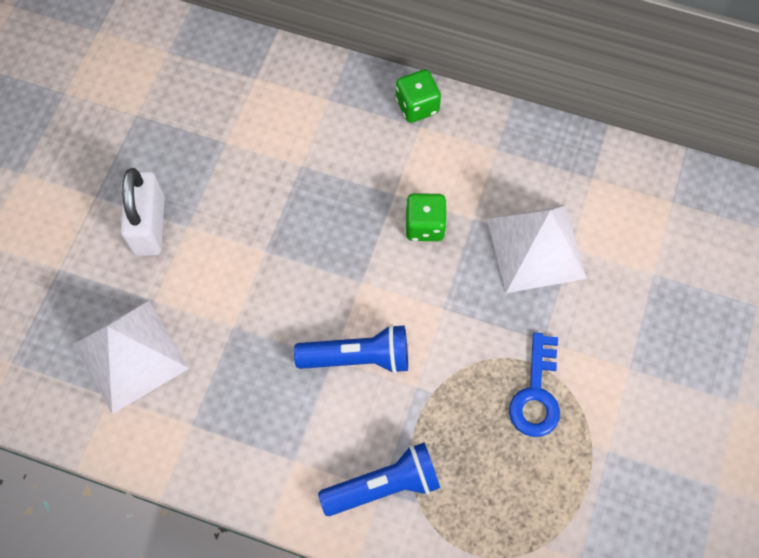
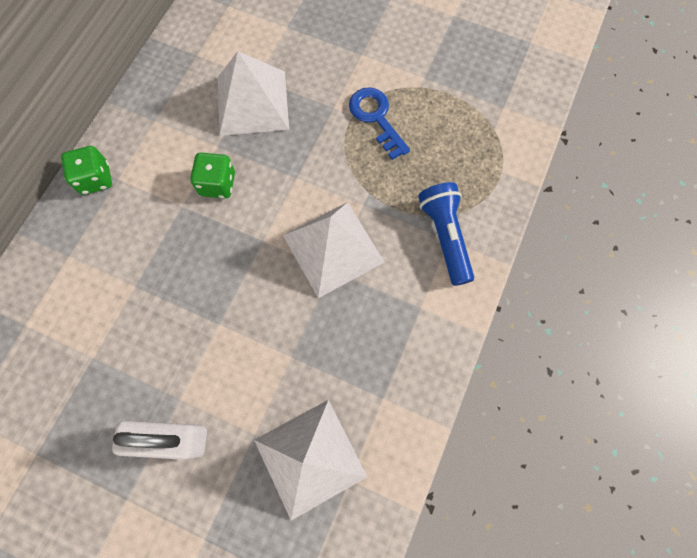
camera: 85 degrees left, 5 degrees up
blue flashlight [294,324,408,374] -> white pyramid [283,202,385,298]
blue key [509,332,560,437] -> blue key turned 135 degrees counterclockwise [349,87,410,160]

